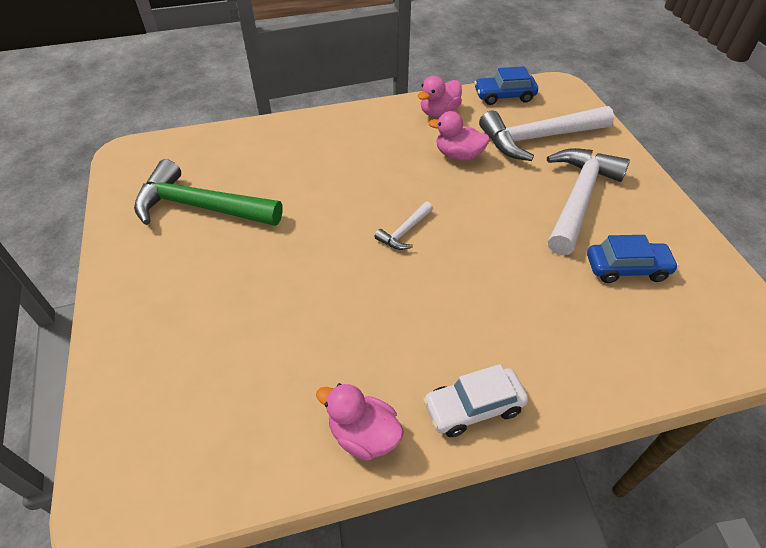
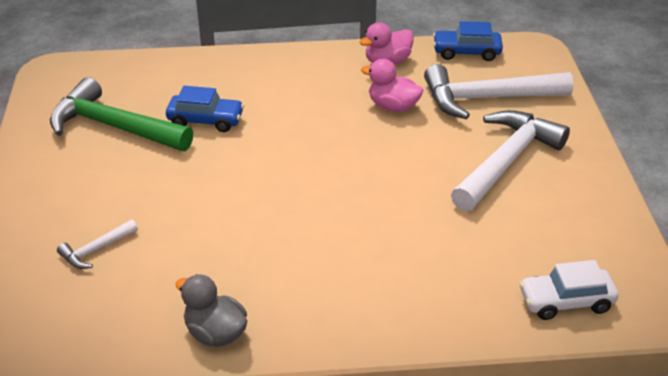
camera: 10 degrees right, 10 degrees down
pink duck [316,383,404,461] -> grey duck [175,274,247,347]
white hammer [375,201,433,250] -> white hammer moved to [57,220,138,269]
white car [423,364,528,437] -> white car moved to [519,260,619,320]
blue car [587,235,679,283] -> blue car moved to [166,86,244,132]

